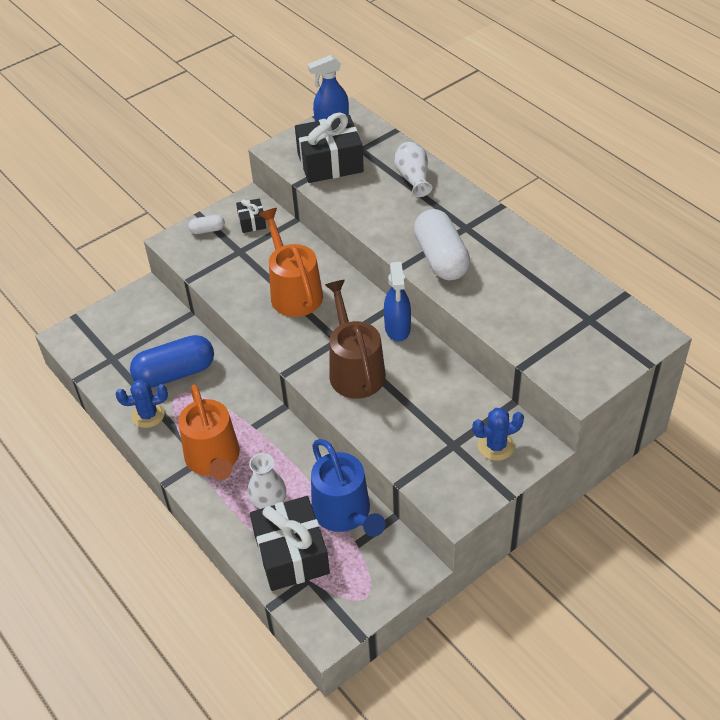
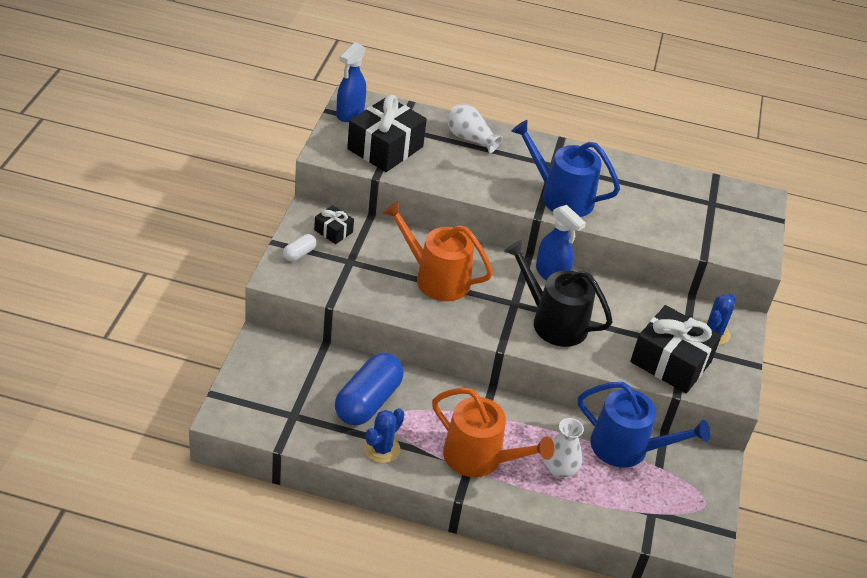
camera: 45 degrees left, 5 degrees down
black gift [250,496,330,591] -> black gift moved to [630,305,721,393]
brown watering can [325,280,386,399] -> black watering can [504,240,613,347]
white capsule [414,209,470,280] -> blue watering can [511,120,620,217]

